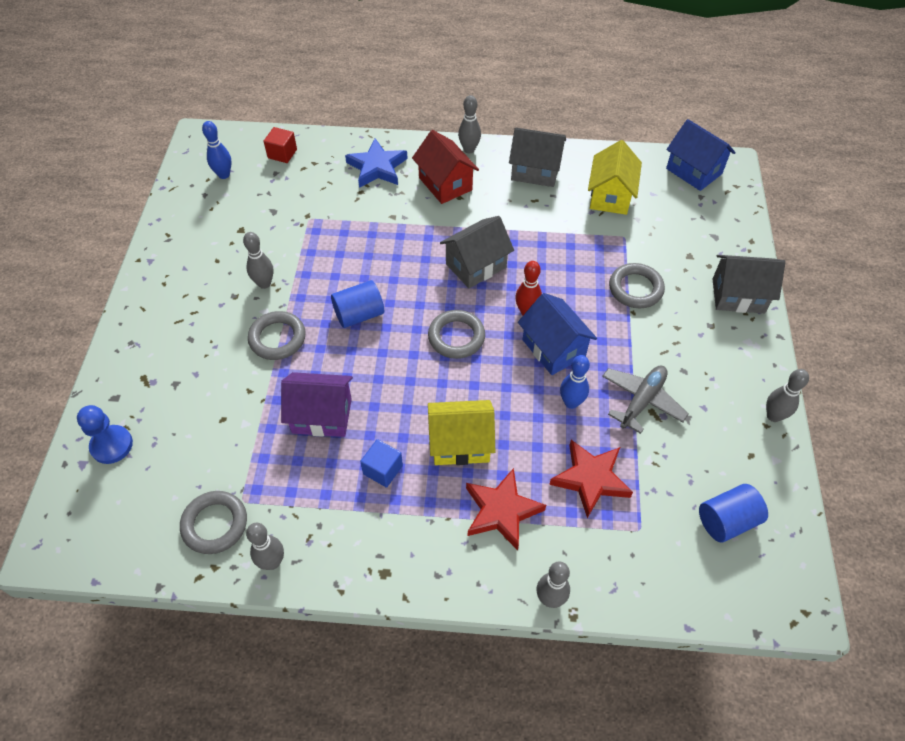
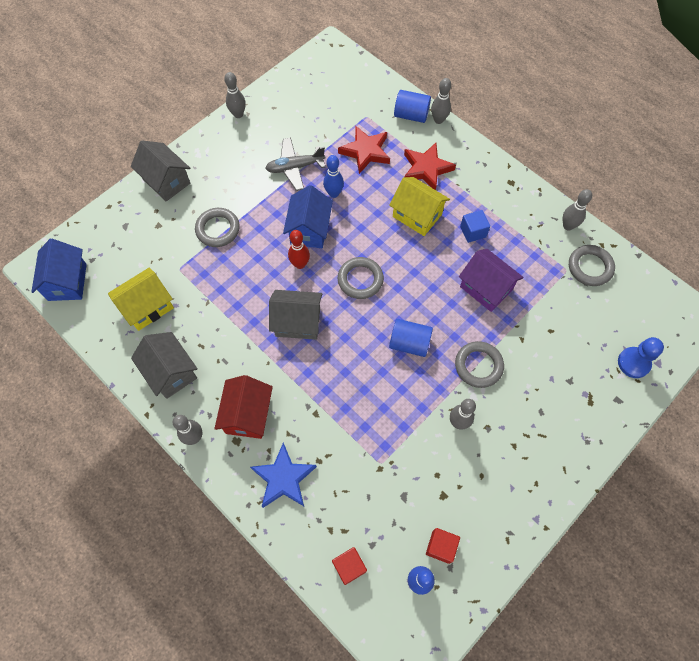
camera: 140 degrees left, 10 degrees up
blue cylinder [699,484,768,542] -> blue cylinder moved to [394,90,431,123]
none -> red cube [426,528,460,564]

